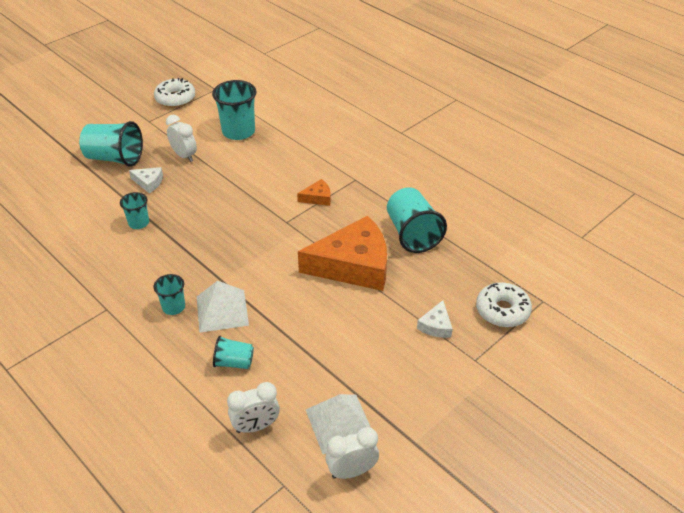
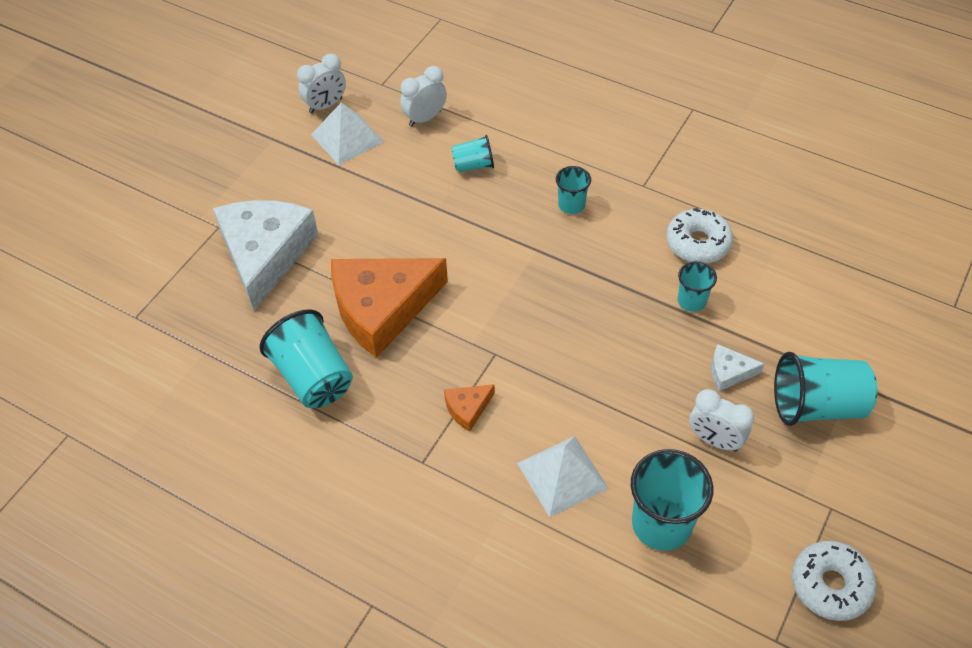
camera: 165 degrees right, 10 degrees up
white pyramid [197,281,249,333] -> white pyramid moved to [517,436,609,517]
white cheese [417,300,453,338] -> white cheese [213,200,318,311], size x2.41
white donut [476,282,532,328] -> white donut moved to [666,208,733,264]

